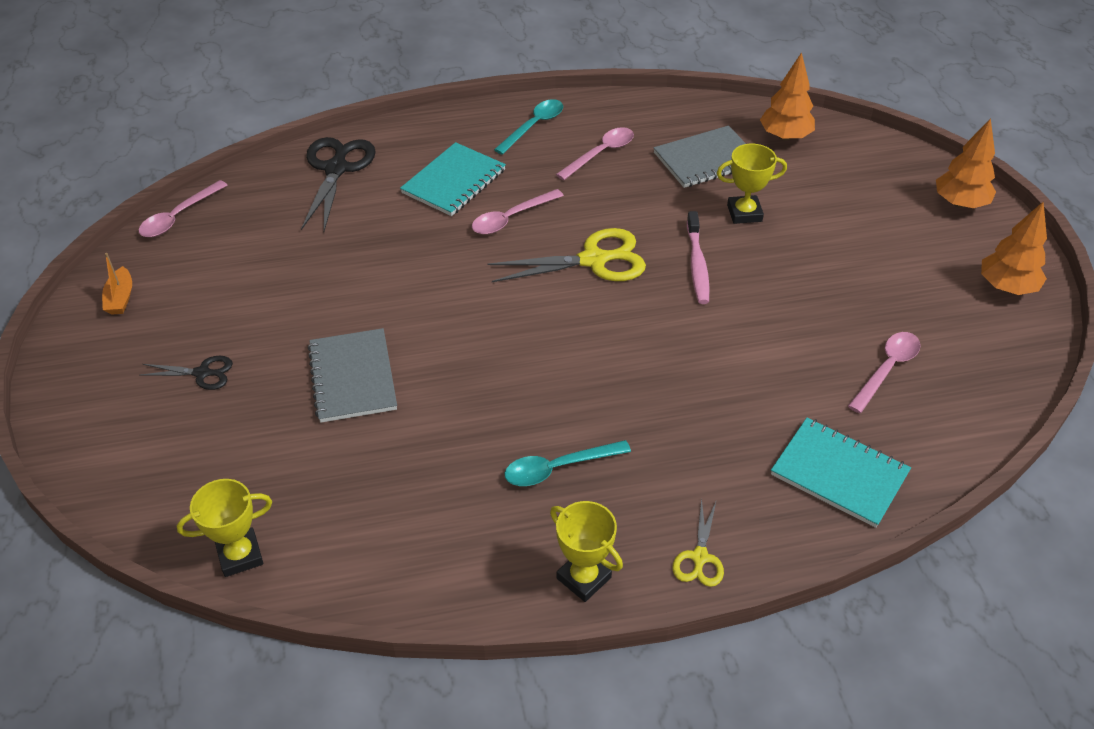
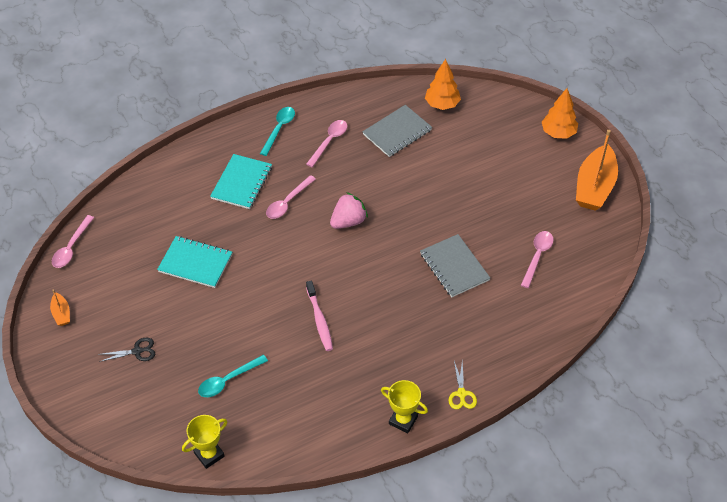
camera: 15 degrees left, 5 degrees up
black scissors [301,137,376,231] -> none
grey notebook [308,328,397,423] -> grey notebook moved to [420,234,490,297]
yellow scissors [488,228,646,282] -> pink strawberry [330,192,368,229]
turquoise spoon [504,440,631,486] -> turquoise spoon moved to [198,355,268,397]
pink toothbrush [687,211,710,304] -> pink toothbrush moved to [306,281,333,351]
yellow trophy [717,144,787,224] -> none
turquoise notebook [771,418,911,528] -> turquoise notebook moved to [157,236,232,288]
orange tree [981,202,1047,295] -> orange boat [576,130,618,211]

